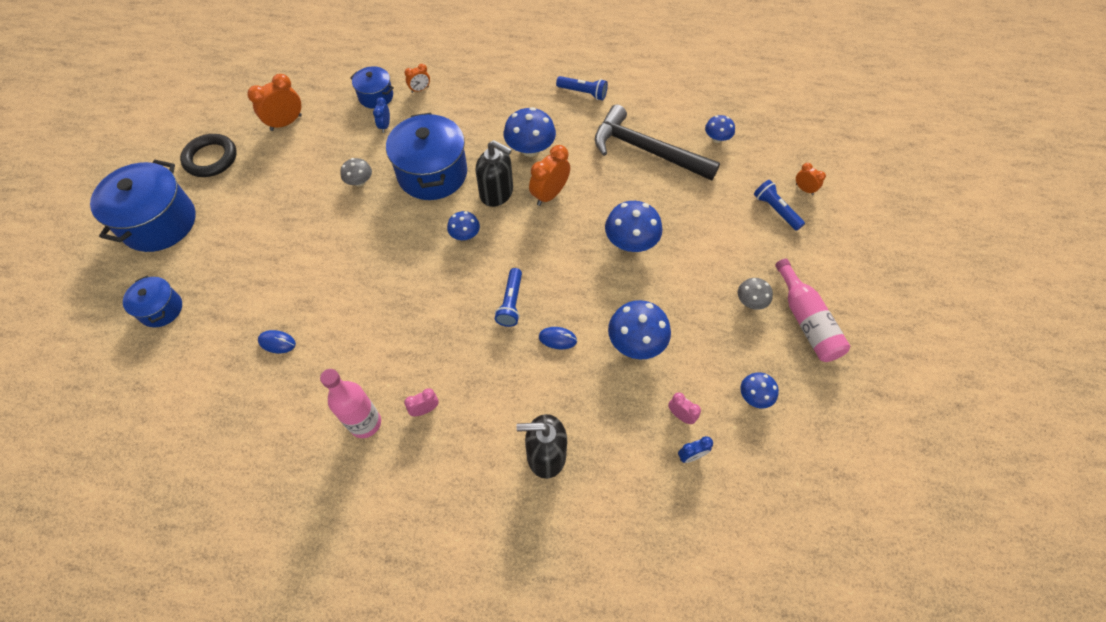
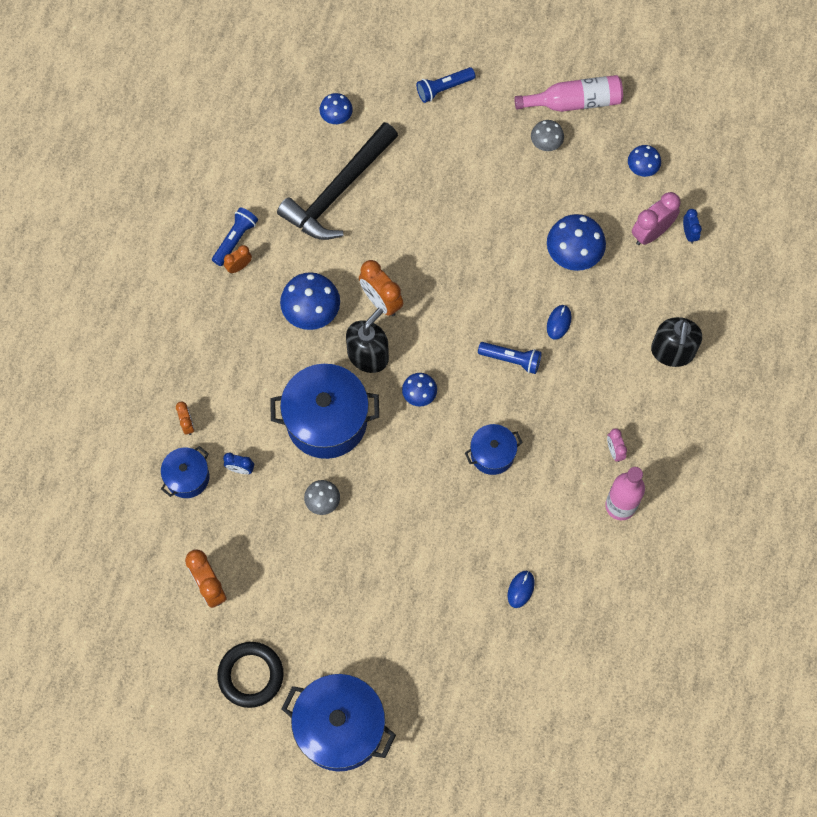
camera: 80 degrees left, 10 degrees up
blue pot [123,275,182,327] -> blue pot moved to [465,424,523,475]
blue mushroom [605,201,662,252] -> none
pink clock [668,393,701,424] -> pink clock [632,192,680,245], size x1.79
orange clock [796,163,826,195] -> orange clock moved to [224,245,252,273]

